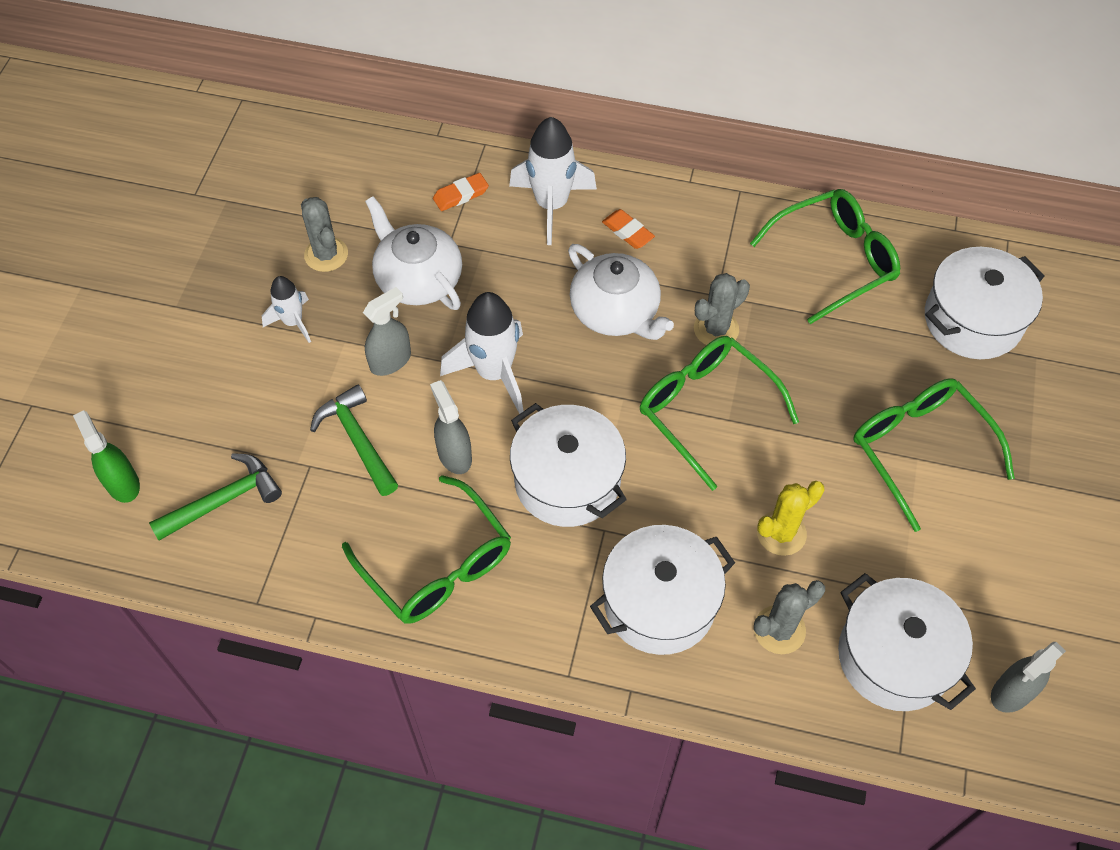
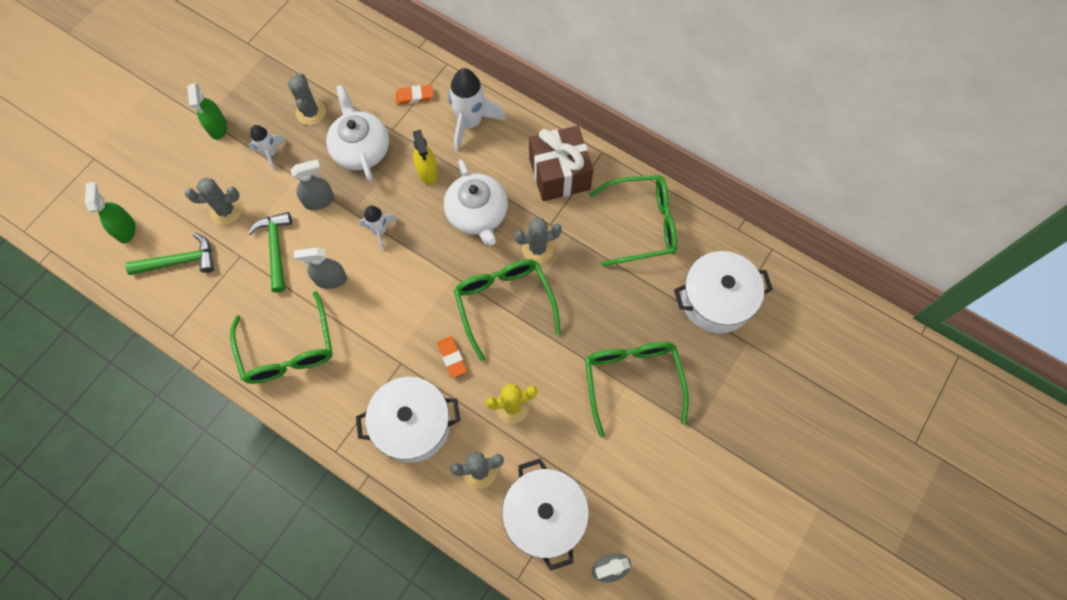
camera: 20 degrees right, 10 degrees up
grey spray bottle [430,380,472,474] -> grey spray bottle turned 90 degrees counterclockwise [294,247,347,289]
white rocket [440,292,523,414] -> white rocket [359,206,397,251], size x0.58
white pot [510,403,627,527] -> none
orange eraser [602,209,655,249] -> orange eraser moved to [437,336,467,378]
none -> grey cactus [185,178,242,225]
none -> green spray bottle [187,83,227,140]
none -> yellow spray bottle [413,130,438,185]
none -> brown gift [529,125,593,201]

